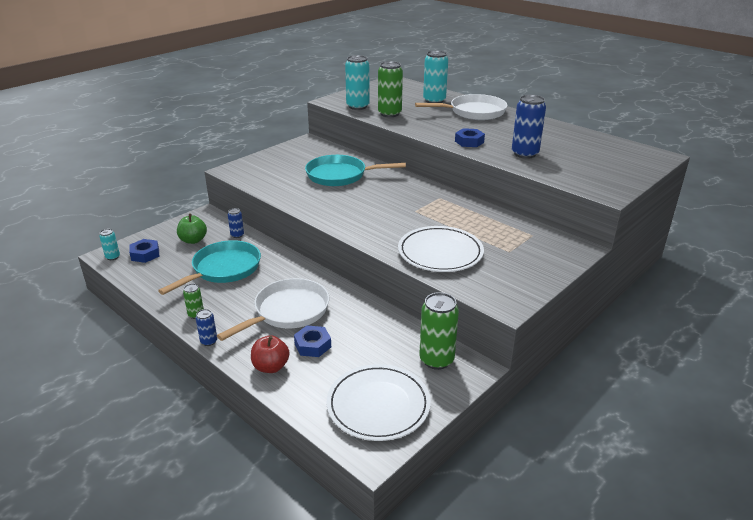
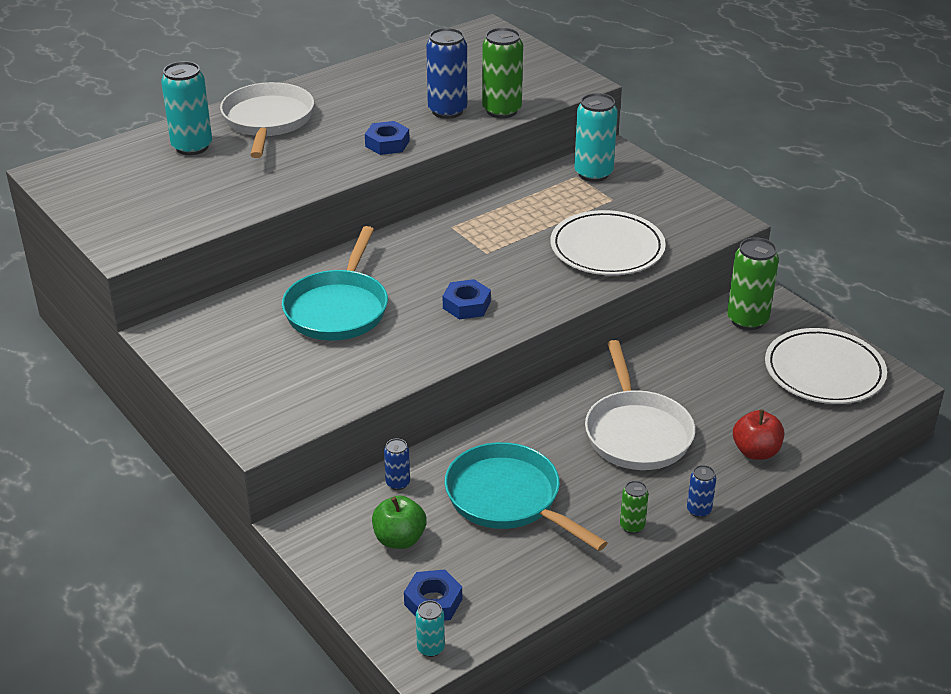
camera: 80 degrees left, 5 degrees up
white pan [217,278,329,341] -> white pan turned 150 degrees counterclockwise [585,340,695,470]
blue nut [294,326,331,357] -> blue nut moved to [443,279,491,319]
turquoise can [345,55,370,110] -> turquoise can moved to [574,93,618,182]
green can [378,61,403,117] -> green can moved to [482,28,523,118]

